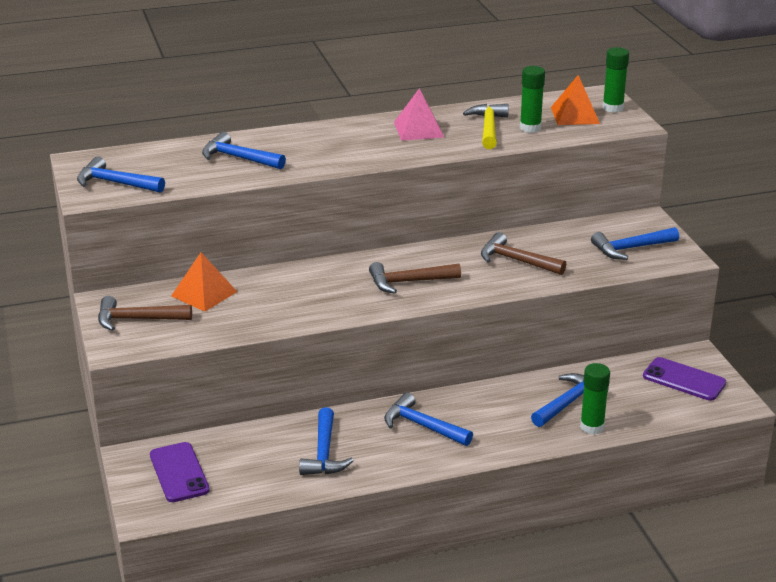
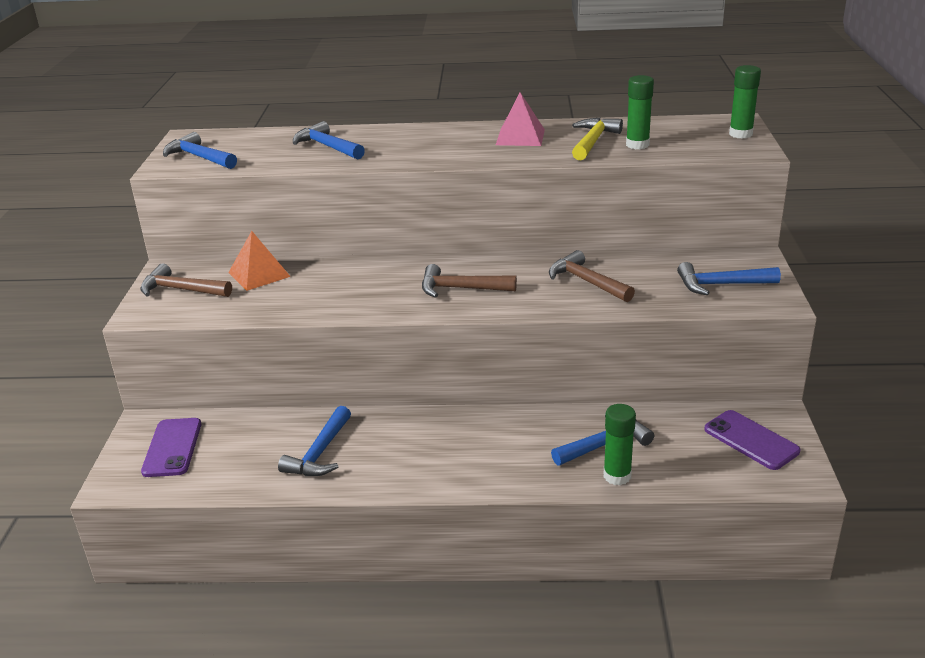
camera: 20 degrees right, 0 degrees up
blue hammer [384,392,473,446] -> none
orange pyramid [551,75,600,125] -> none

